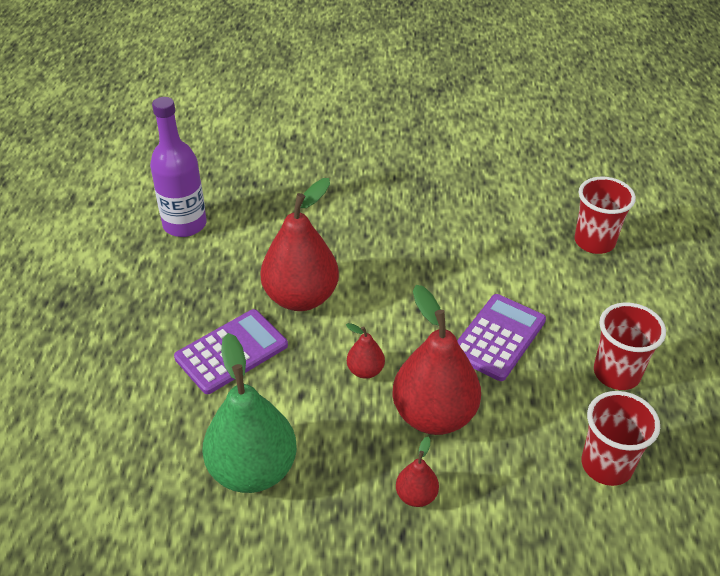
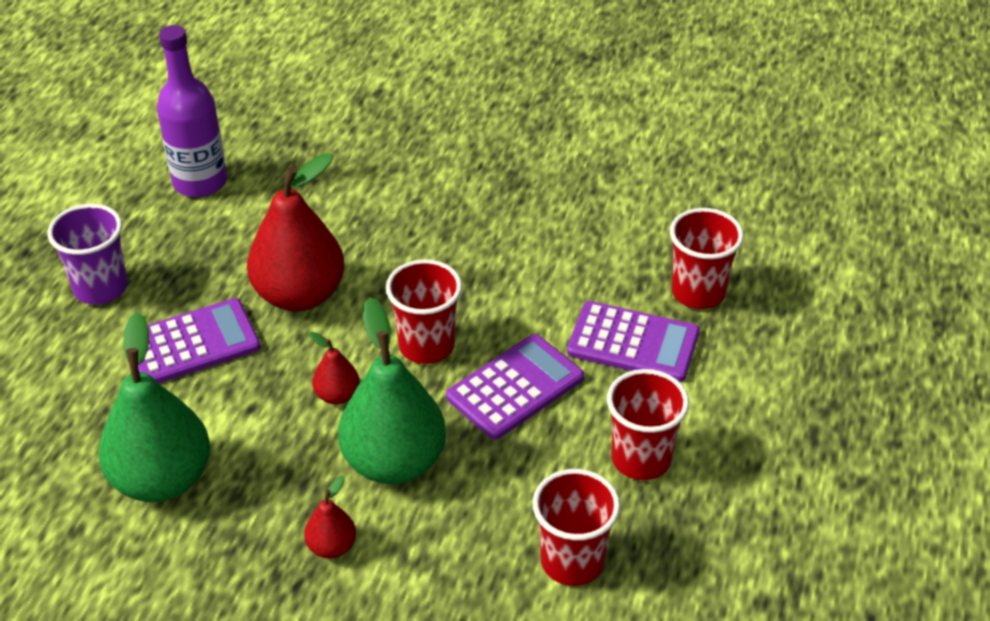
camera: 15 degrees right, 0 degrees up
red pear [392,285,481,435] -> green pear [338,297,446,484]
none -> purple cup [48,204,128,305]
none -> red cup [386,259,462,364]
none -> purple calculator [567,301,700,382]

